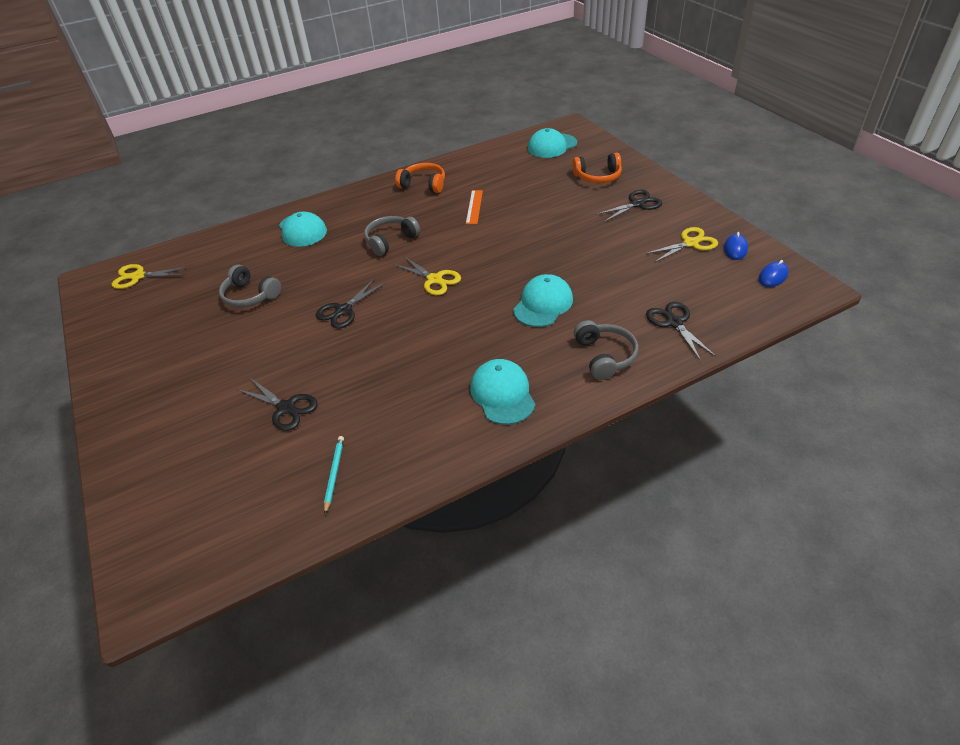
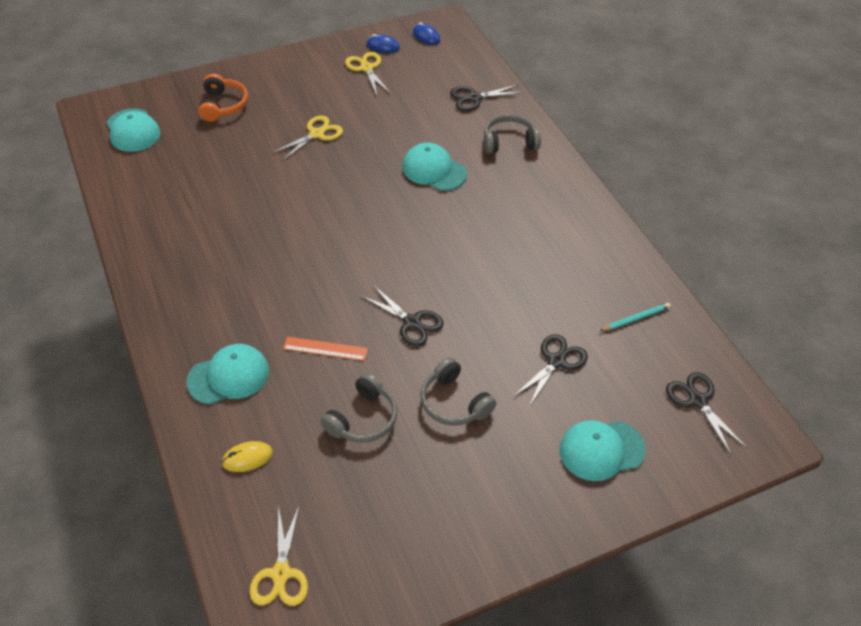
camera: 90 degrees left, 5 degrees up
turquoise pencil [324,436,344,514] -> turquoise pencil turned 150 degrees clockwise [600,303,671,331]
grey headphones [364,216,420,256] -> grey headphones moved to [421,357,496,426]
yellow scissors [393,256,461,295] -> yellow scissors moved to [272,116,343,161]
orange headphones [395,163,445,193] -> none
orange ruler [466,190,483,224] -> orange ruler moved to [283,337,368,361]
turquoise cap [470,359,535,425] -> turquoise cap moved to [559,420,646,481]
black scissors [595,190,662,222] -> black scissors moved to [666,372,747,454]
none -> yellow mouse [221,441,273,472]

